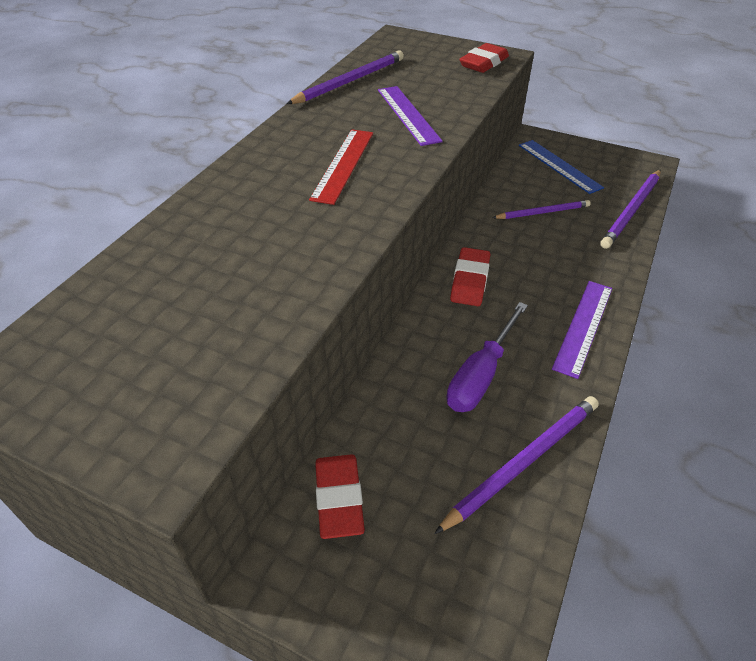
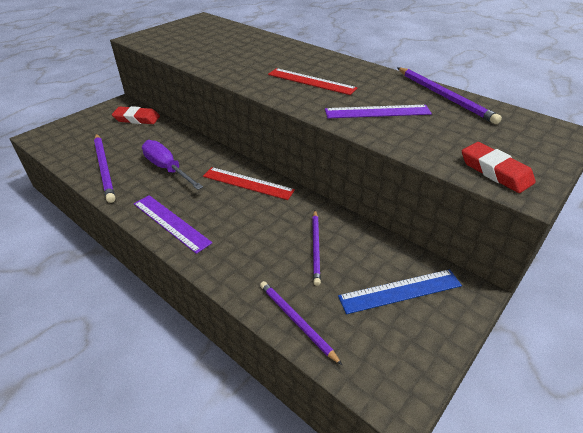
camera: 105 degrees right, 5 degrees down
red eraser [450,247,490,306] -> red ruler [203,167,295,200]
purple pencil [601,170,661,249] -> purple pencil [260,281,342,365], size x0.66

